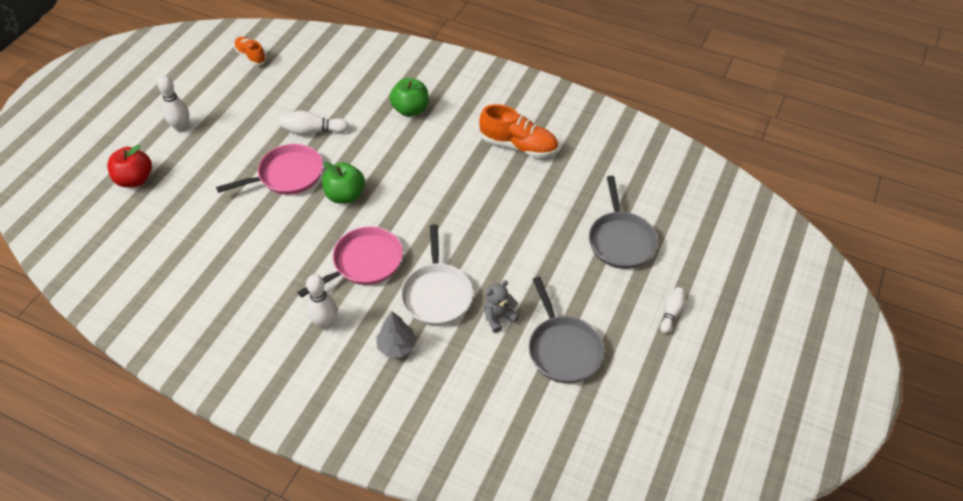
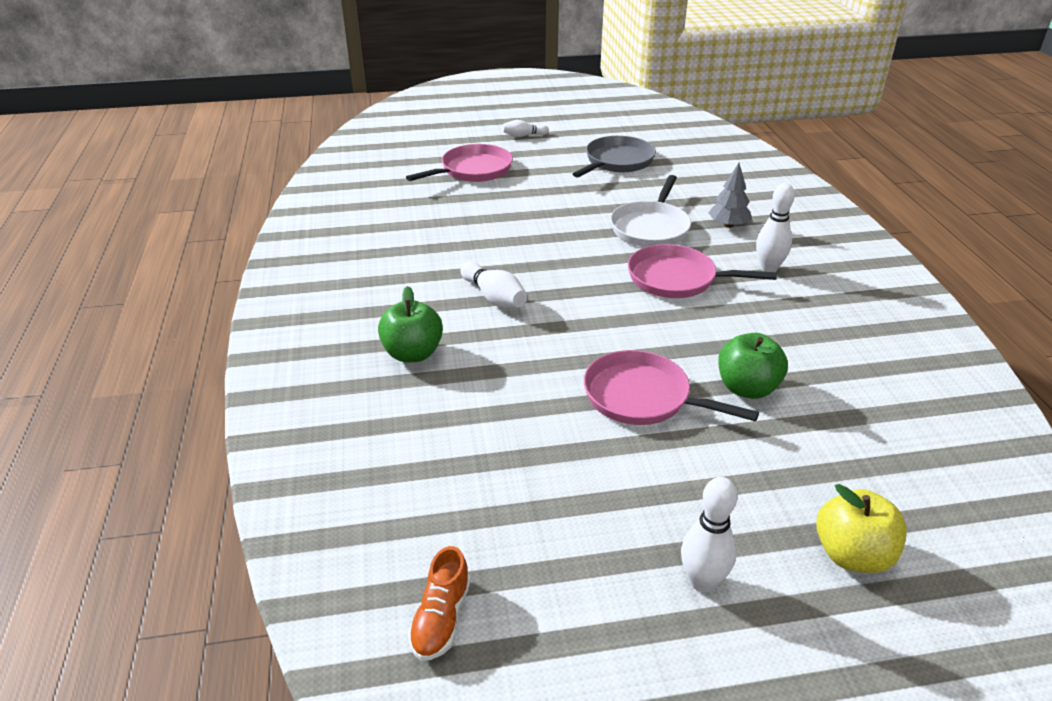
camera: 125 degrees left, 15 degrees down
red apple [107,145,152,188] -> yellow apple [816,484,907,573]
white bowling pin [280,110,349,135] -> white bowling pin moved to [460,261,527,308]
green apple [322,162,365,204] -> green apple moved to [718,333,788,399]
white pan [401,224,473,325] -> white pan turned 150 degrees clockwise [610,175,691,247]
orange shoe [479,104,558,158] -> none
grey teddy bear [484,280,520,333] -> none
grey pan [589,176,658,269] -> pink pan [406,144,513,182]

